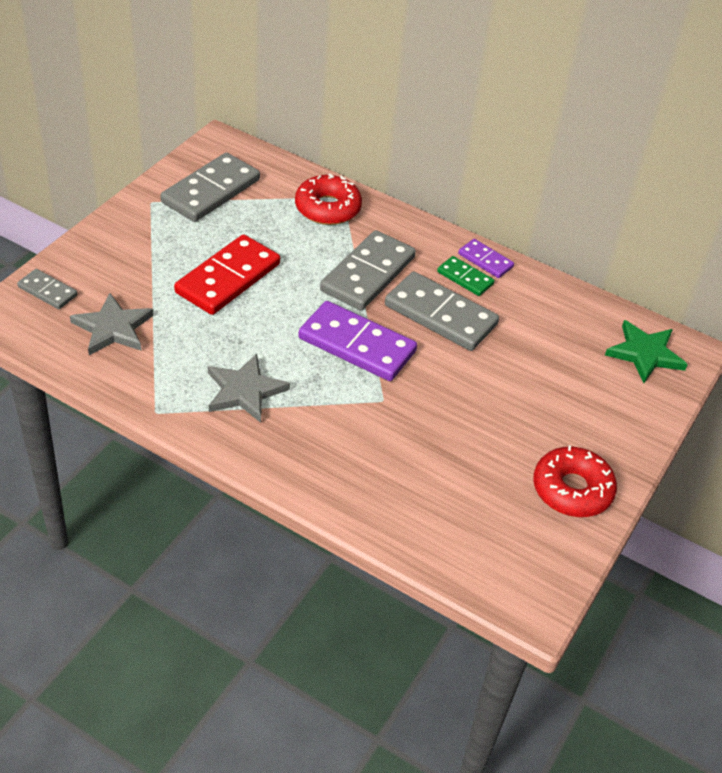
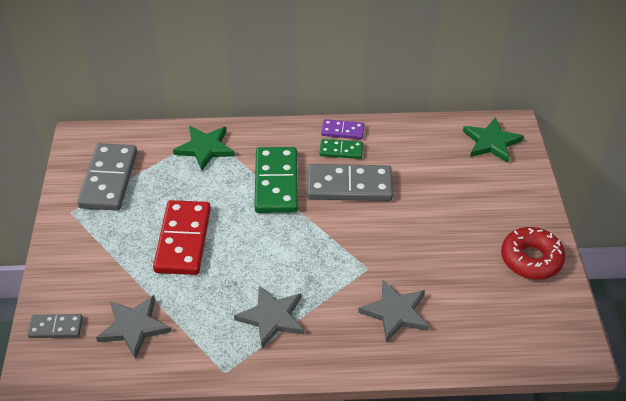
camera: 30 degrees left, 0 degrees up
red donut [295,174,362,225] -> green star [173,126,235,171]
purple domino [298,301,417,381] -> none
grey domino [320,230,416,311] -> green domino [254,147,298,213]
none -> grey star [358,280,429,342]

